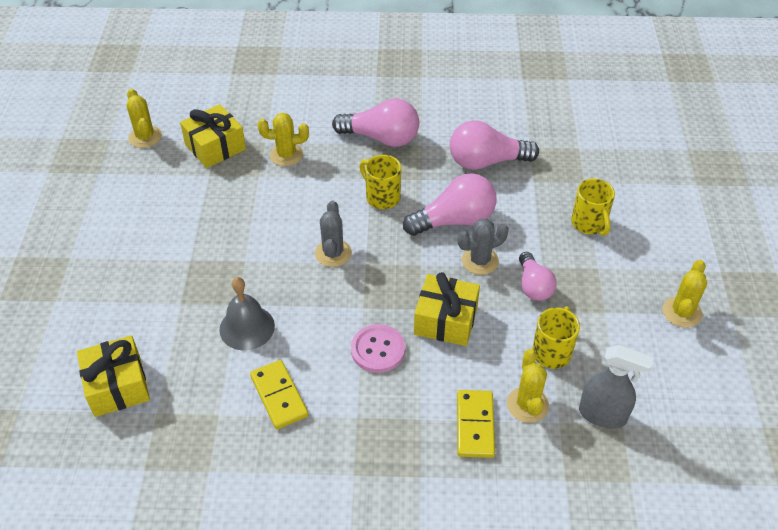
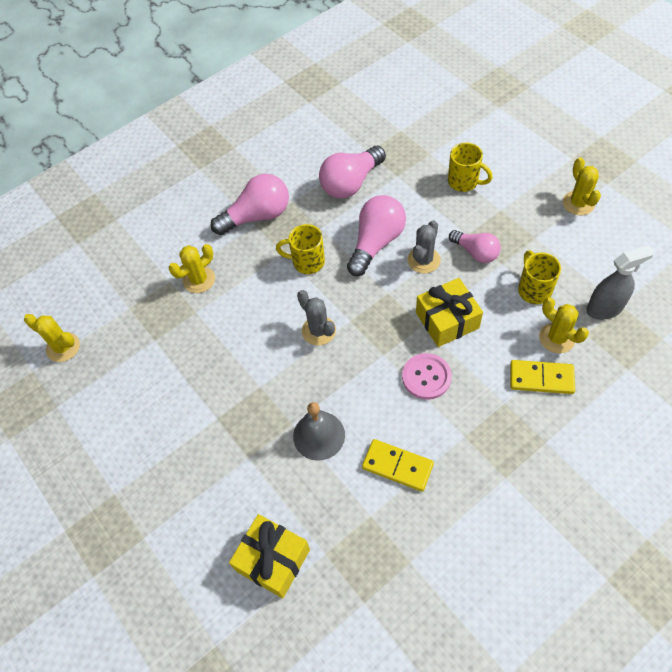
camera: 35 degrees left, 10 degrees up
yellow gift [180,104,246,168] -> none
yellow domino [457,390,495,458] -> yellow domino turned 45 degrees counterclockwise [510,360,575,394]

